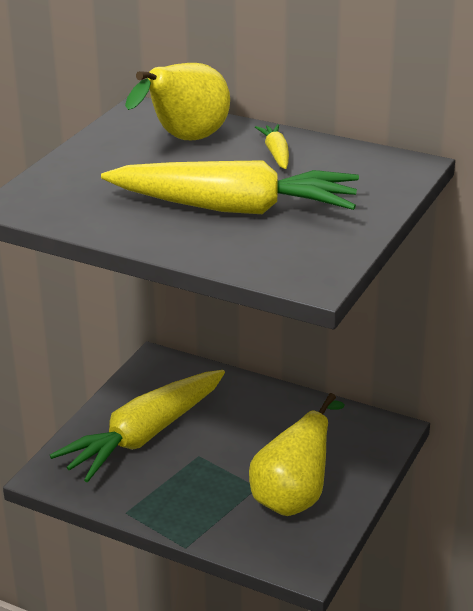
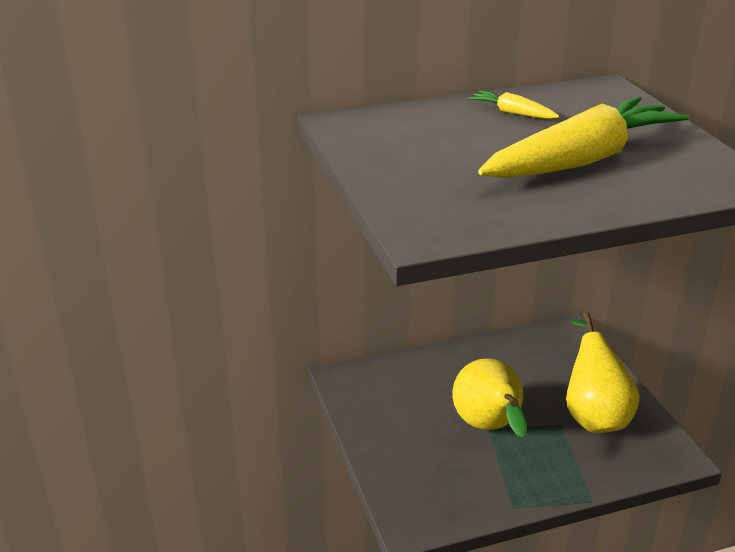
camera: 45 degrees left, 0 degrees up
yellow carrot [50,370,225,483] -> none
yellow pear [125,63,230,140] -> yellow pear moved to [453,358,527,438]

